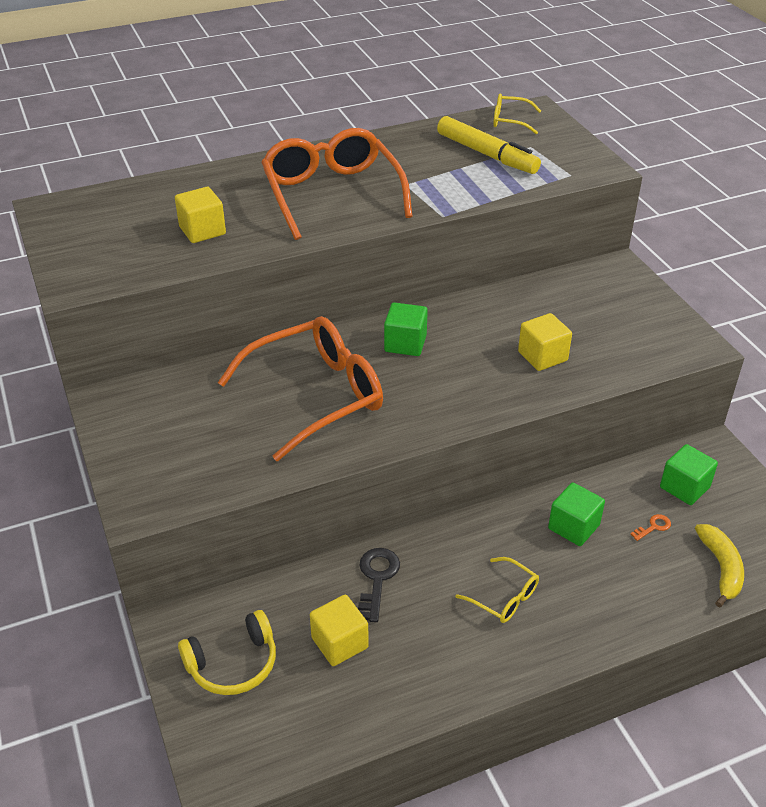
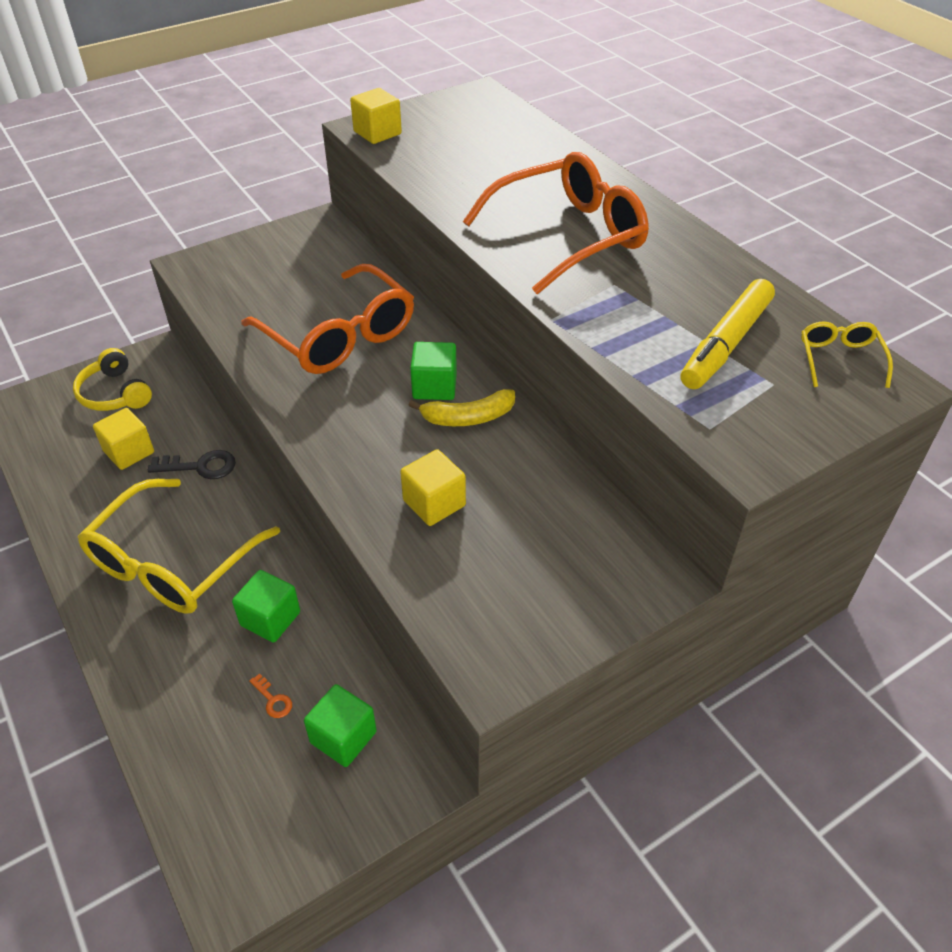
camera: 80 degrees right, 5 degrees up
yellow cube [175,187,226,243] -> yellow cube moved to [350,88,402,144]
yellow glasses [455,557,539,623] -> yellow glasses [78,479,280,614], size x2.19
yellow banana [695,524,744,608] -> yellow banana moved to [408,389,515,426]

